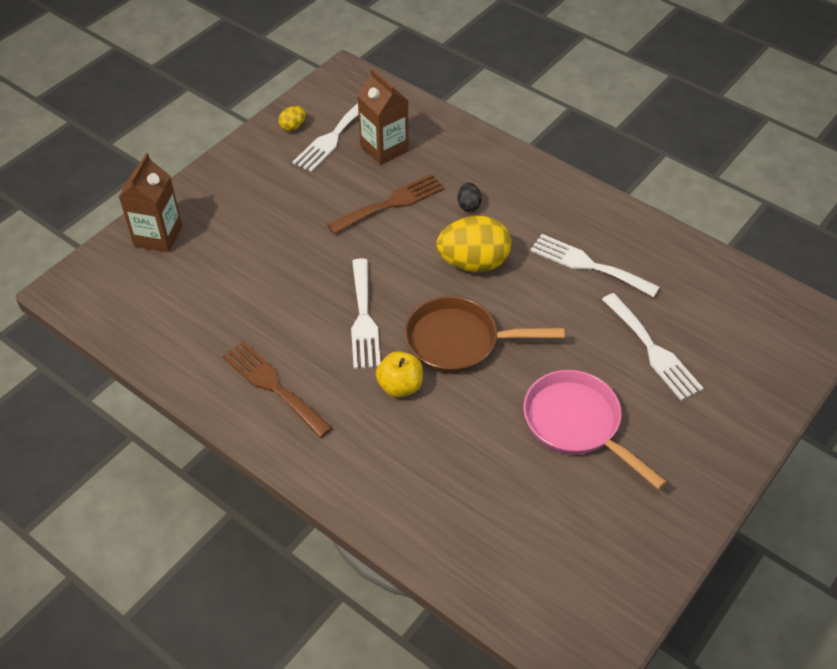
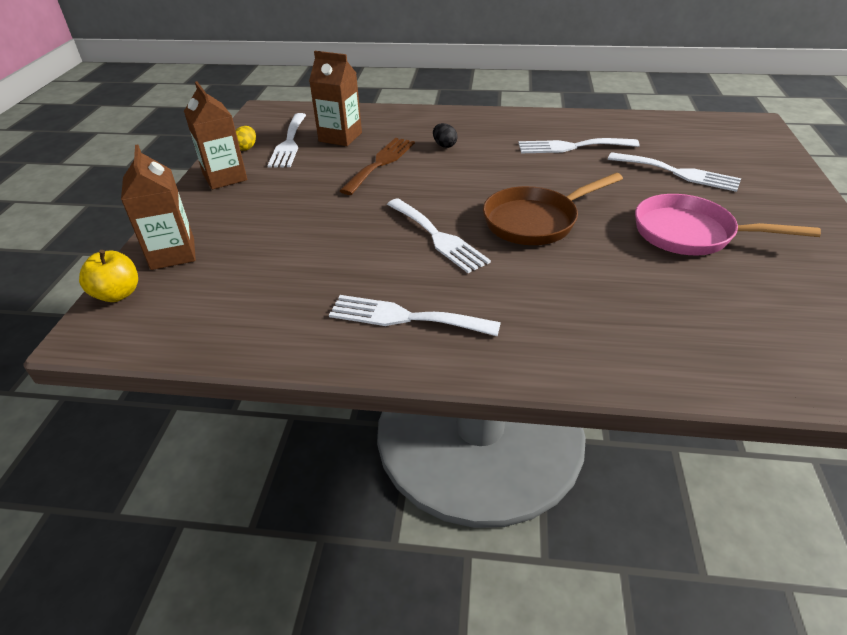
camera: 30 degrees left, 10 degrees down
brown fork [223,341,333,438] -> white fork [329,295,501,337]
yellow apple [376,351,423,397] -> yellow apple moved to [79,250,138,302]
yellow egg [436,216,511,272] -> none
none -> brown carton [184,81,247,189]

